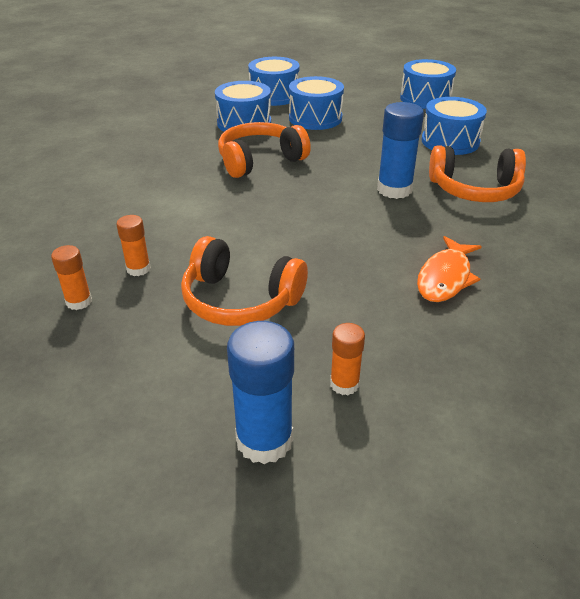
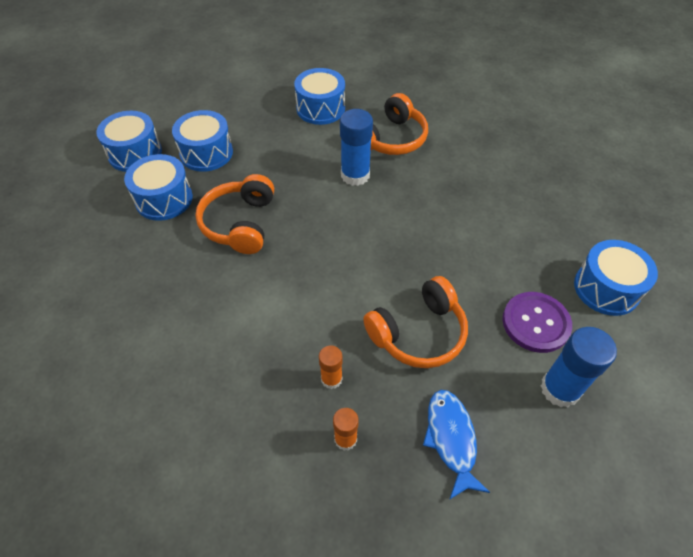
camera: 55 degrees left, 15 degrees up
orange glue stick [330,323,365,395] -> purple button [503,292,572,353]
blue drum [400,59,456,109] -> blue drum moved to [574,240,658,316]
orange fish [417,236,482,302] -> none
none -> blue fish [423,390,490,500]

